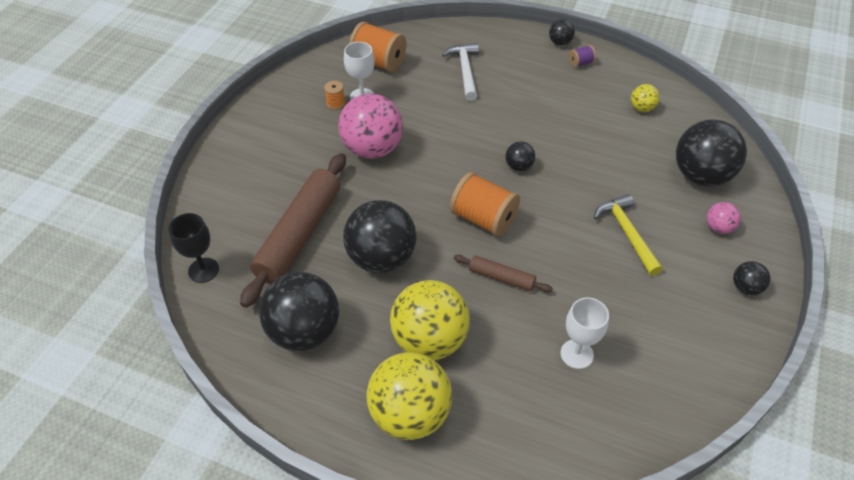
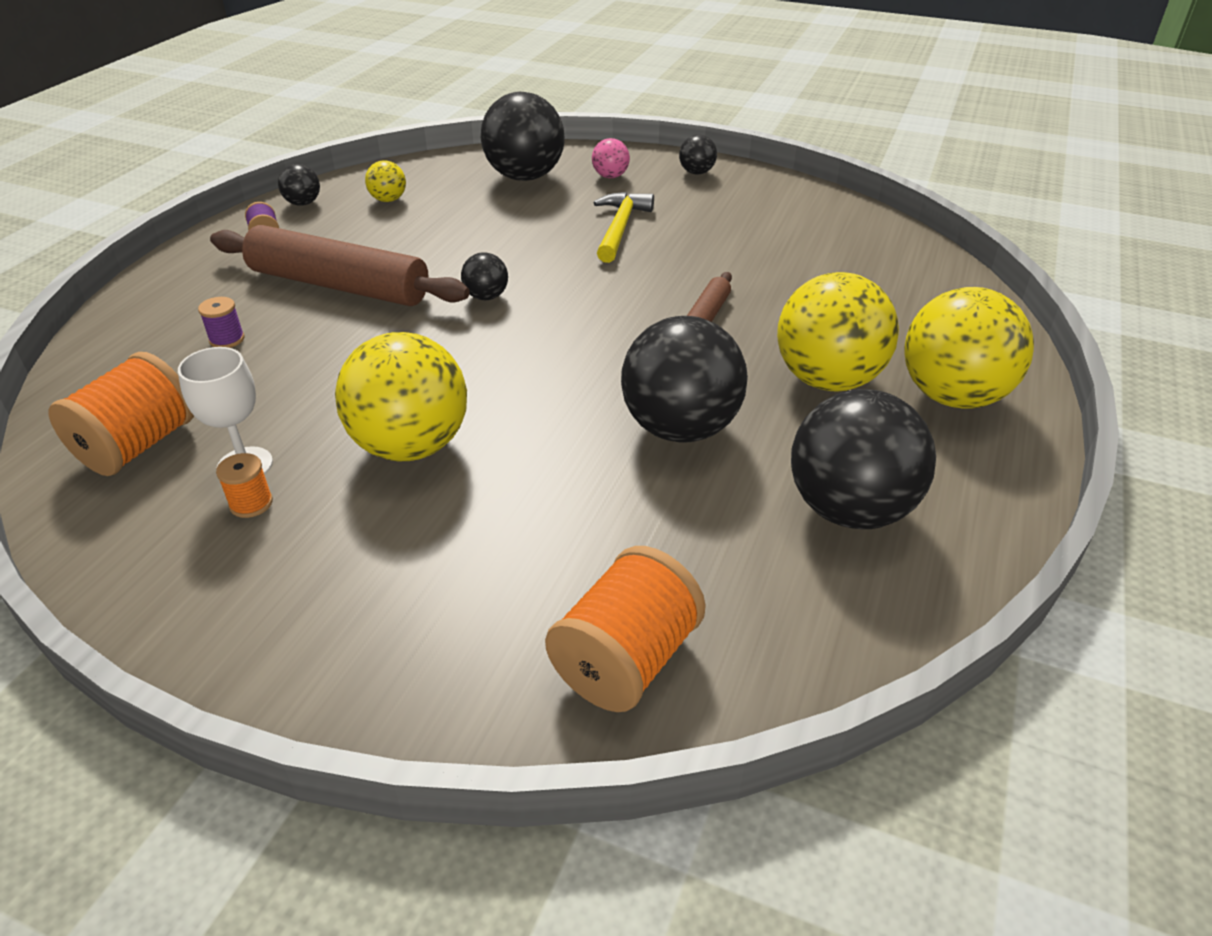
camera: 90 degrees left, 10 degrees down
black goblet [168,213,219,283] -> none
brown rolling pin [240,153,346,308] -> brown rolling pin moved to [210,225,470,306]
pink ball [339,94,403,159] -> yellow ball [335,332,467,461]
white hammer [442,43,479,101] -> purple spool [198,297,245,348]
orange spool [450,172,520,236] -> orange spool moved to [545,546,706,712]
black ball [549,19,575,46] -> black ball moved to [278,164,320,206]
white goblet [560,298,609,369] -> none
yellow hammer [594,194,663,276] -> yellow hammer turned 120 degrees clockwise [594,192,654,263]

